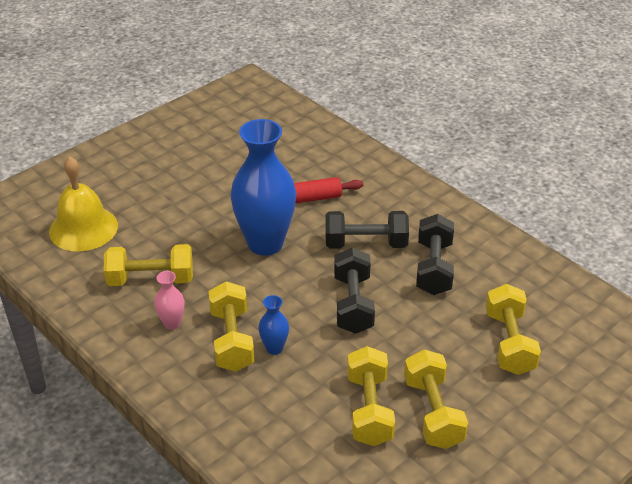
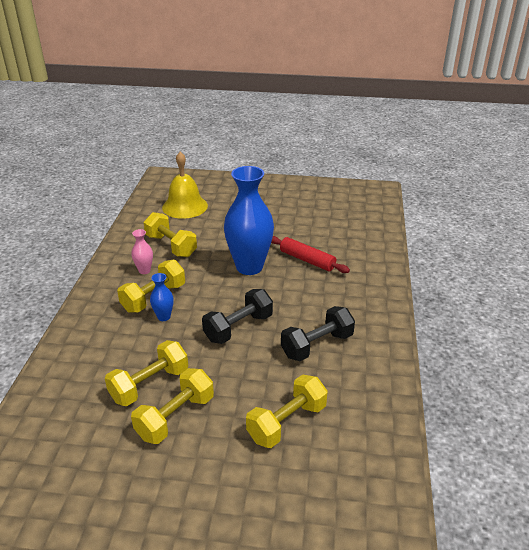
camera: 50 degrees right, 5 degrees down
black dumbbell [325,211,409,248] -> none

